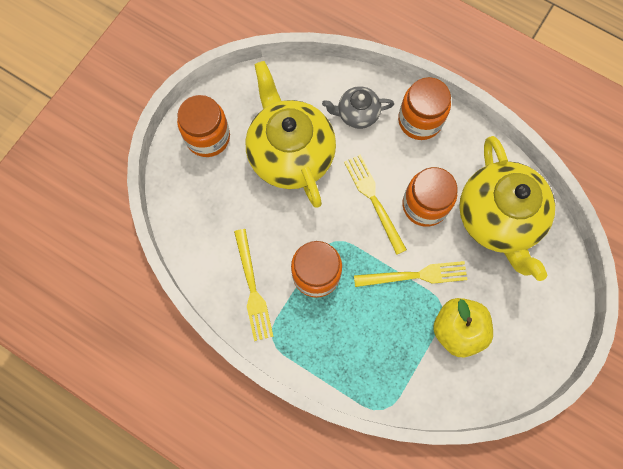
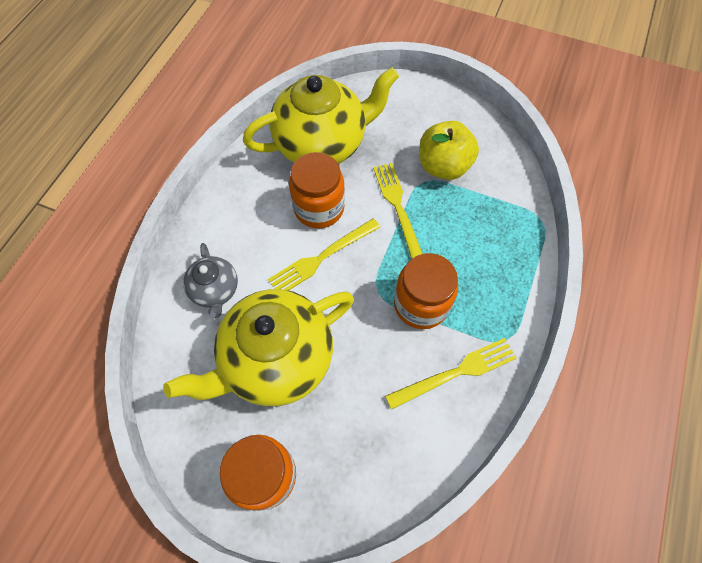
camera: 100 degrees left, 10 degrees down
orange jar [398,77,451,140] -> none

